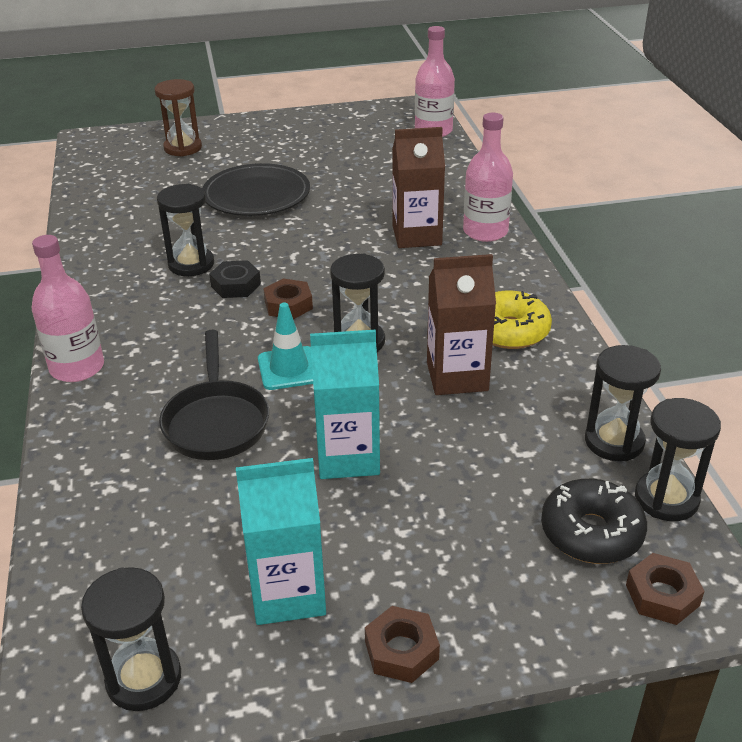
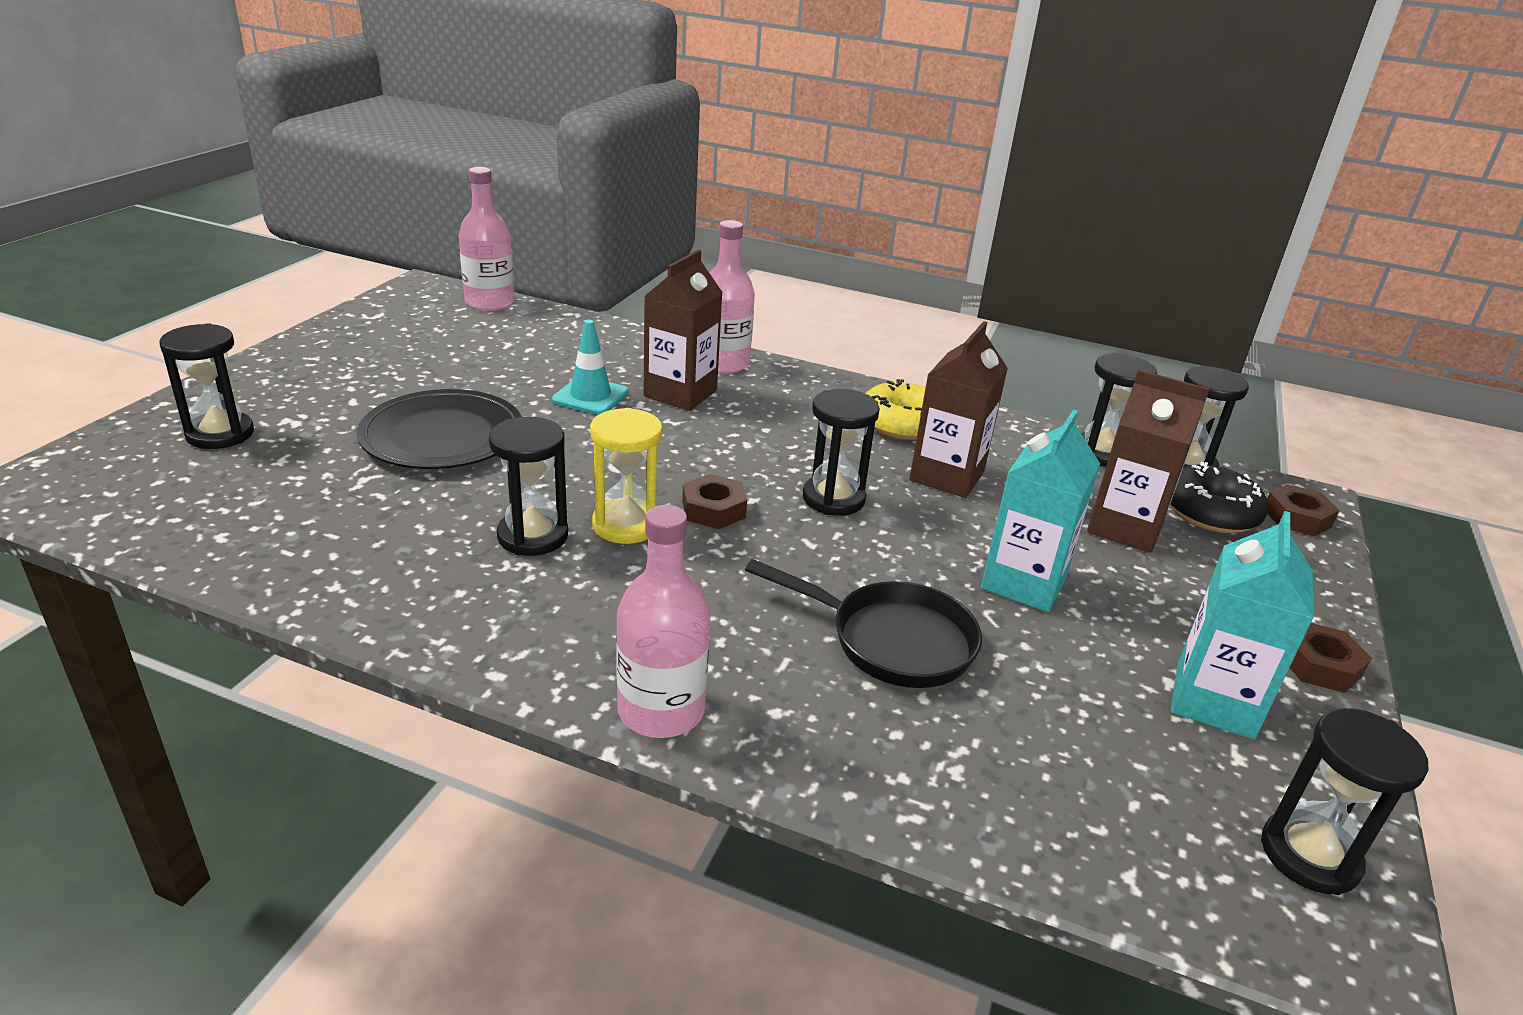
camera: 60 degrees left, 5 degrees down
brown hourglass [154,79,202,157] -> black hourglass [160,323,254,449]
black nut [209,260,261,298] -> yellow hourglass [590,408,663,544]
turquoise traffic cone [258,303,313,390] -> turquoise traffic cone moved to [552,320,629,415]
none -> brown carton [1087,370,1210,553]

